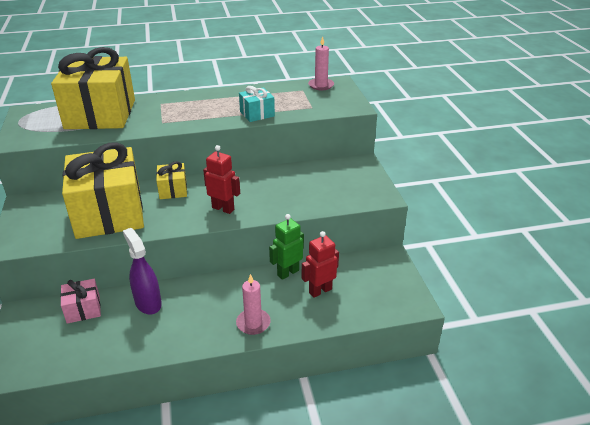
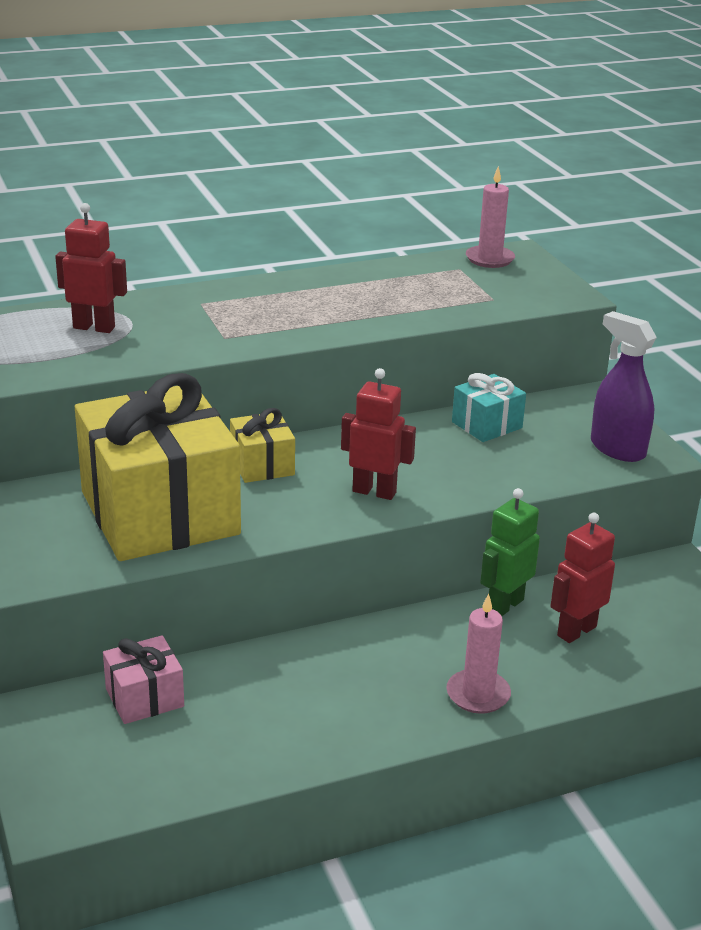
camera: 10 degrees left, 5 degrees down
yellow gift [51,47,135,129] -> red robot [55,203,127,333]
purple spray bottle [123,228,162,315] -> purple spray bottle moved to [591,311,657,462]
turquoise gift [239,86,275,122] -> turquoise gift moved to [452,373,526,442]

